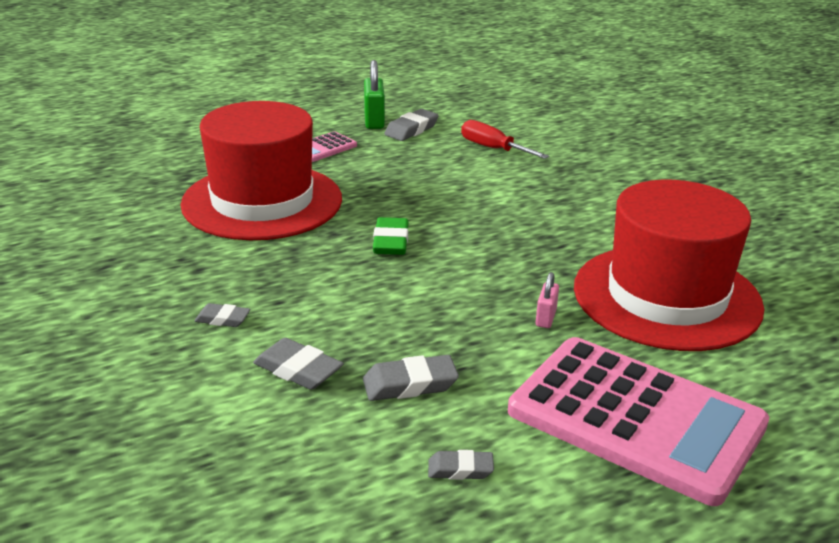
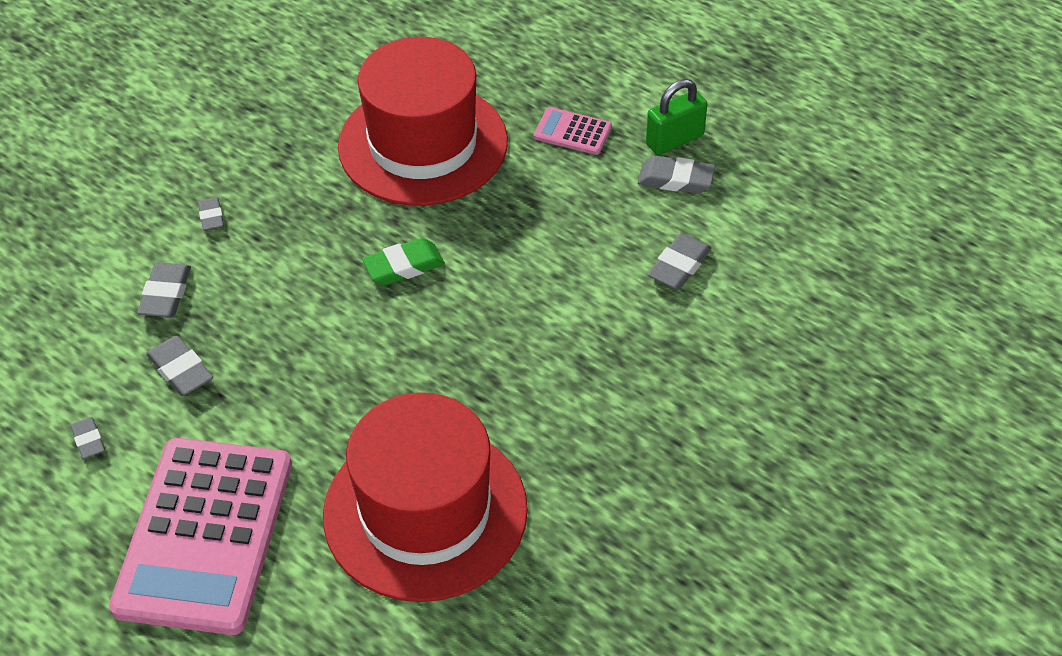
camera: 65 degrees right, 20 degrees up
red screwdriver [461,120,549,159] -> grey eraser [647,233,712,290]
pink padlock [536,272,559,328] -> none

